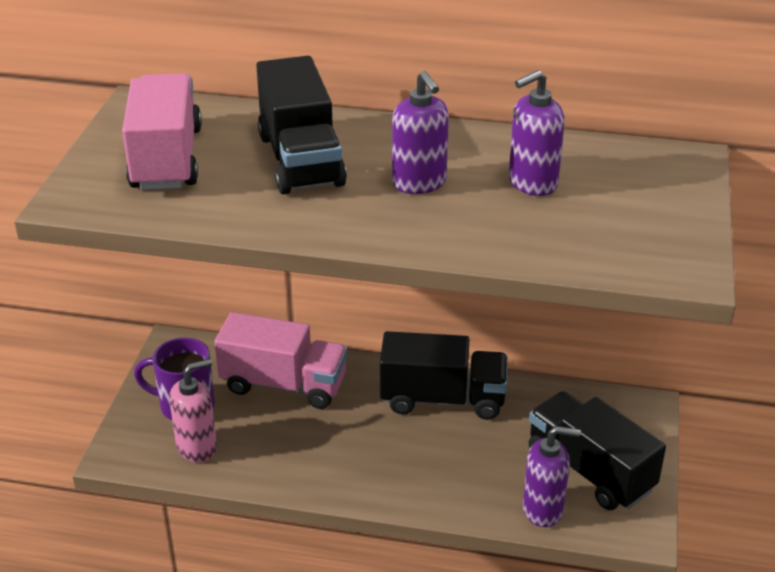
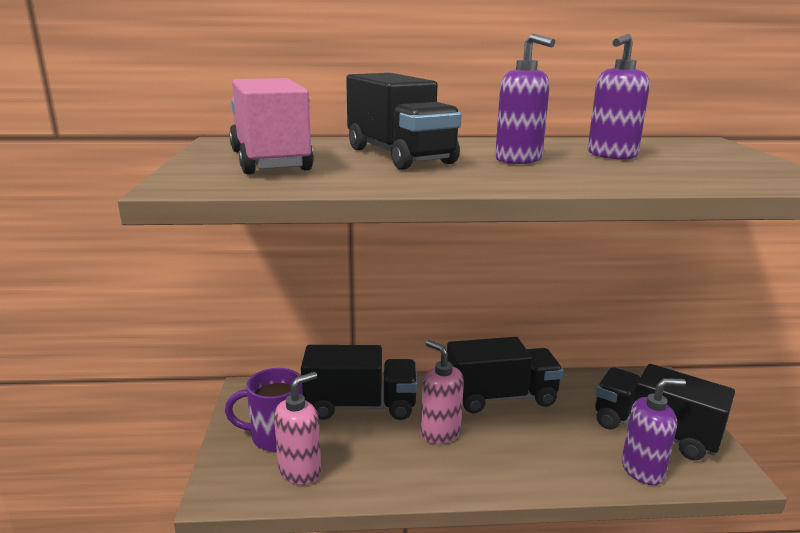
camera: 15 degrees left, 15 degrees down
pink truck [214,312,348,409] -> black truck [301,345,417,420]
none -> pink soap dispenser [421,340,464,444]

